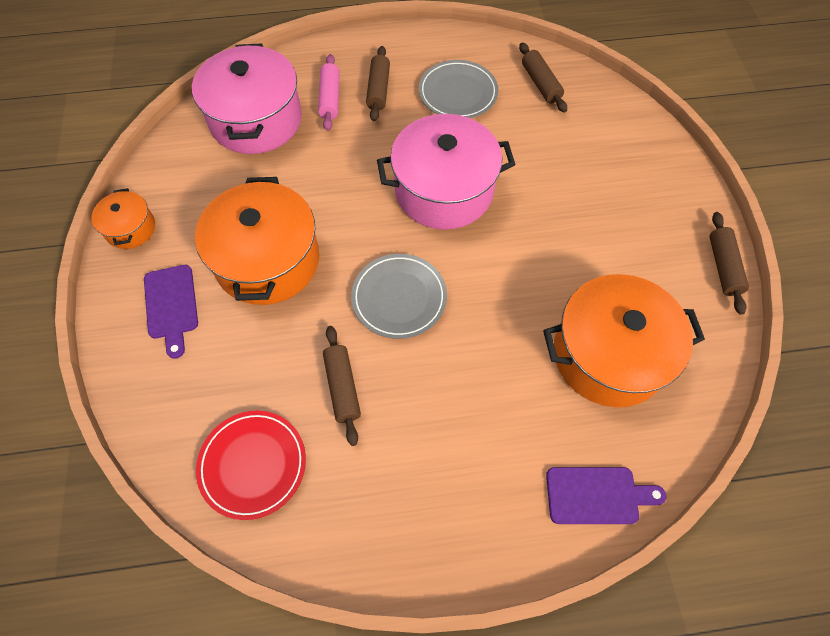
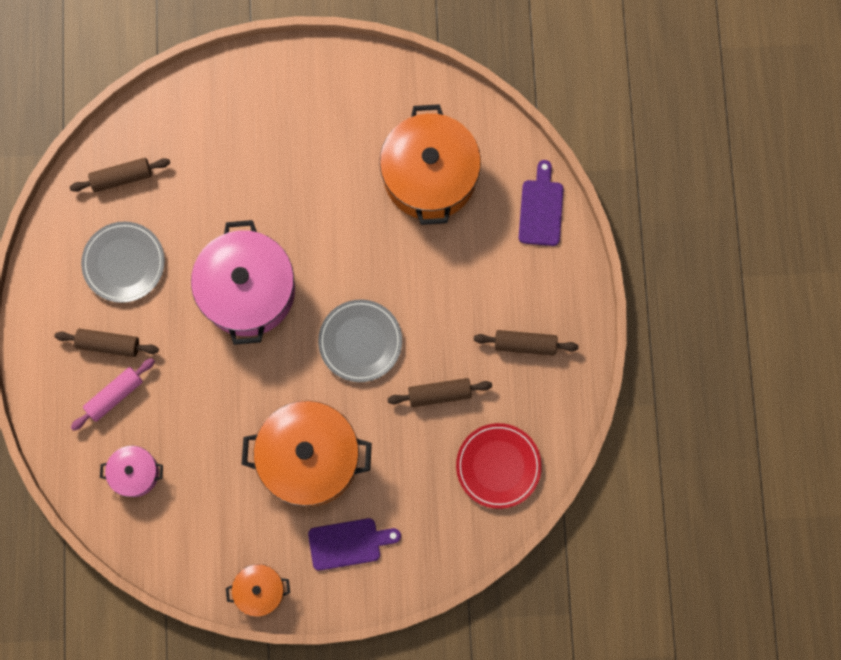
camera: 85 degrees left, 15 degrees up
pink pot [192,43,302,154] -> pink pot [100,446,163,497], size x0.49
pink rolling pin [318,54,340,131] -> pink rolling pin turned 45 degrees counterclockwise [70,358,155,431]
brown rolling pin [710,212,749,315] -> brown rolling pin moved to [474,330,579,356]

